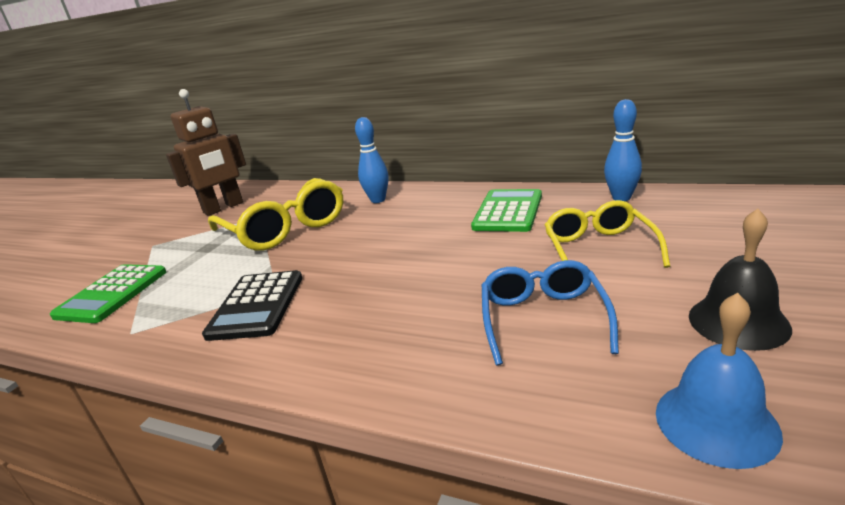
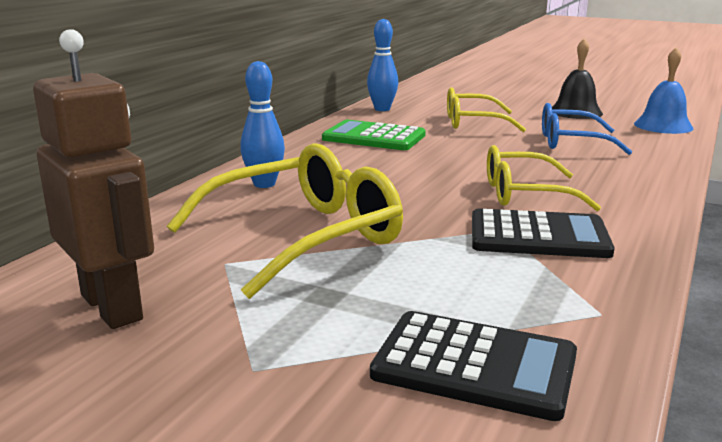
camera: 90 degrees left, 5 degrees down
green calculator [50,264,166,323] -> black calculator [370,311,577,421]
none -> yellow glasses [487,145,601,211]

